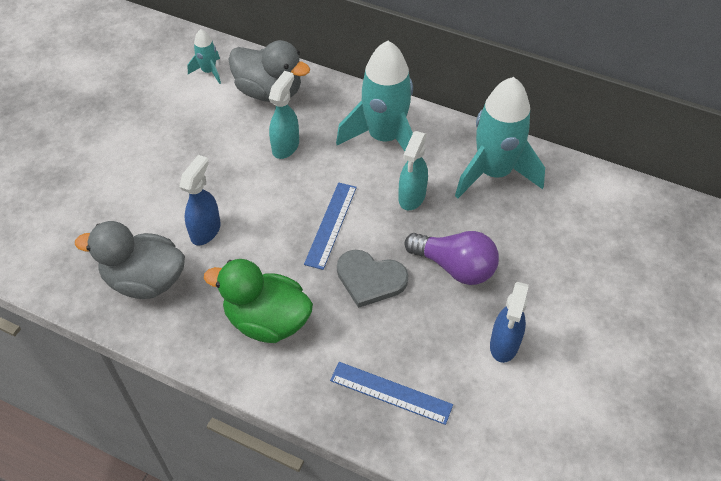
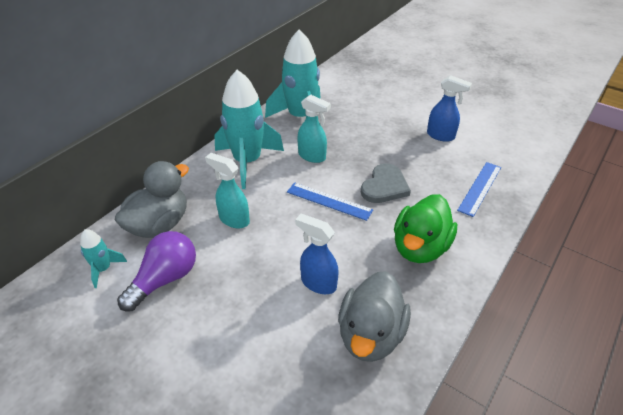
camera: 80 degrees left, 10 degrees down
purple light bulb [404,231,499,285] -> purple light bulb moved to [117,231,196,311]

